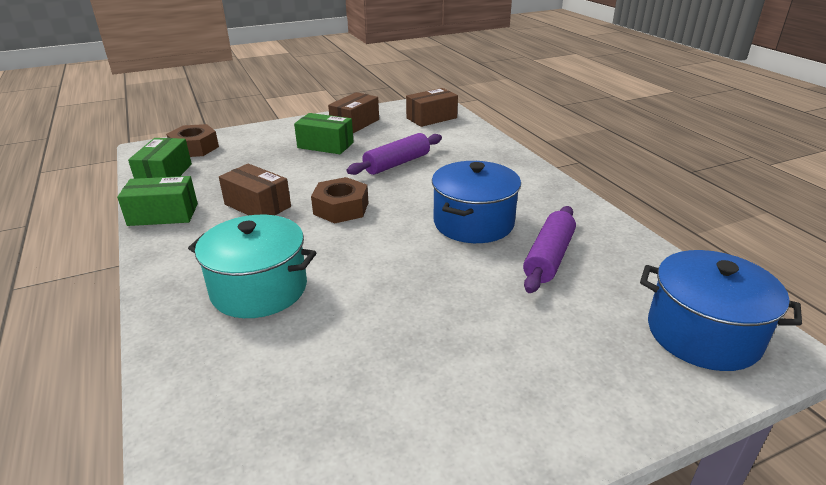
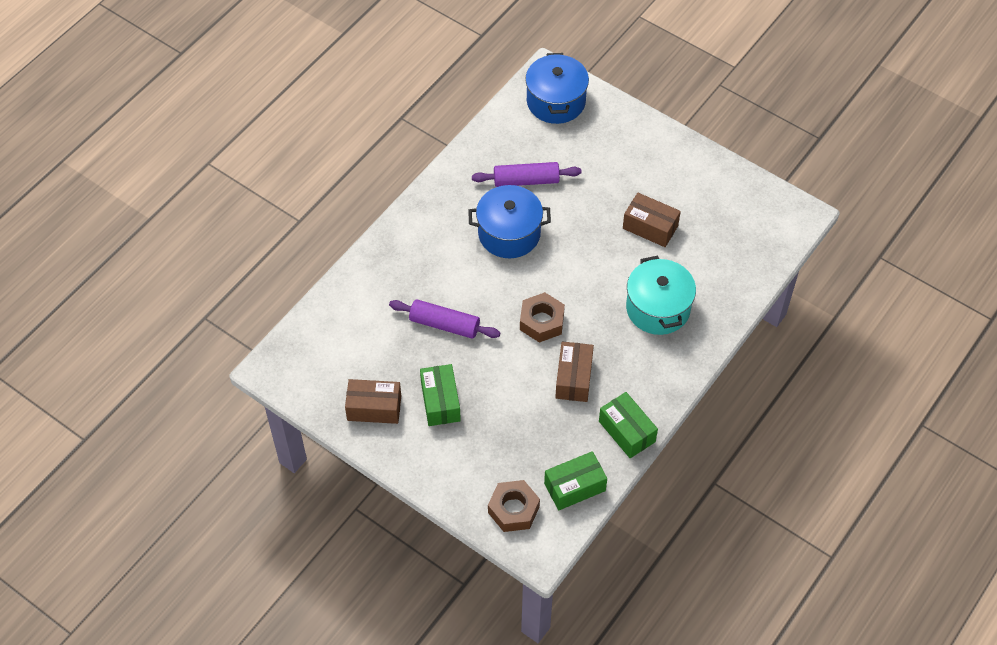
camera: 120 degrees left, 25 degrees up
brown box [406,88,458,127] -> brown box moved to [623,193,681,247]

